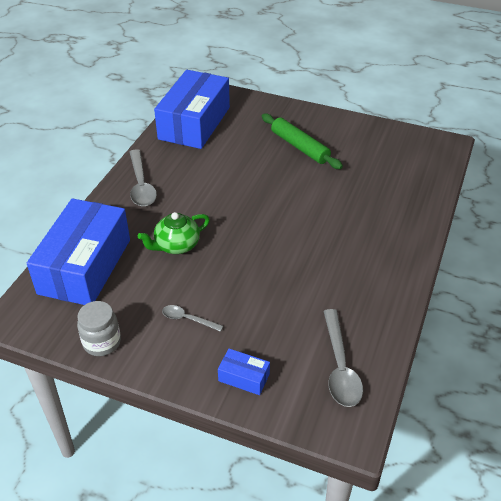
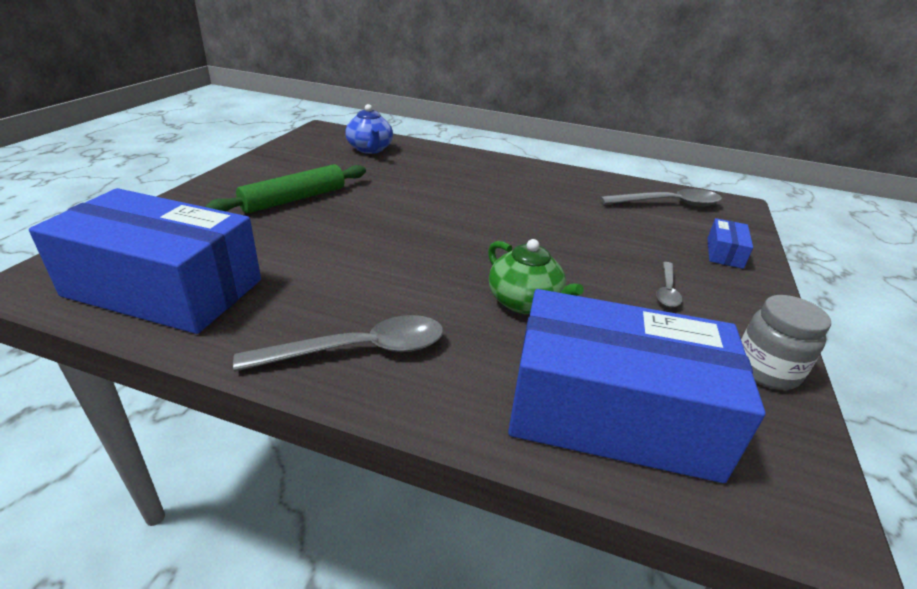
camera: 95 degrees left, 10 degrees down
none -> blue teapot [345,104,393,154]

